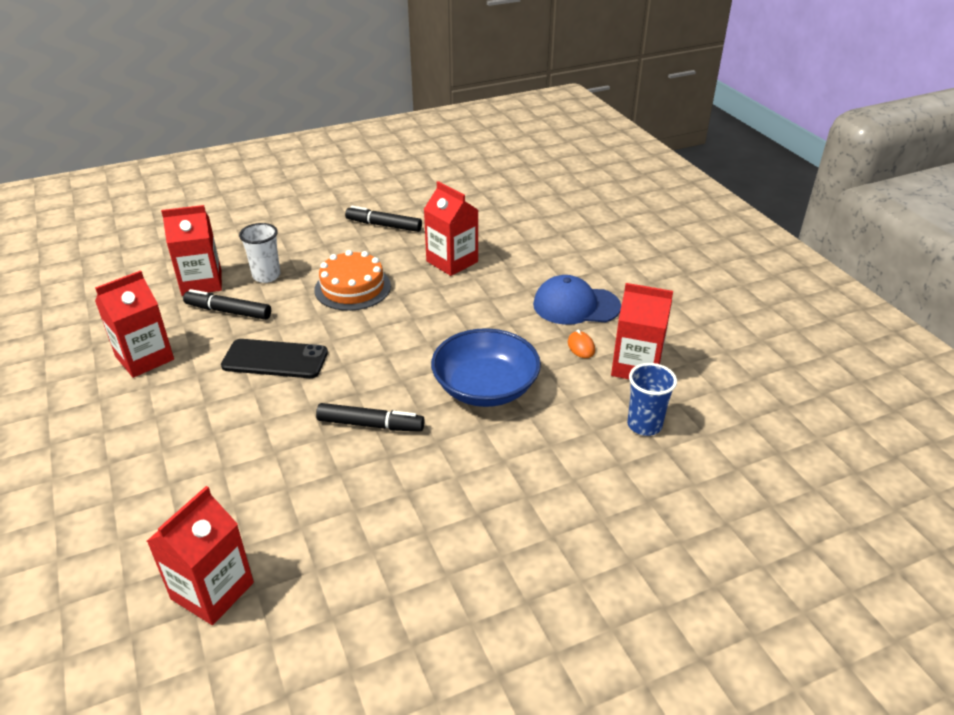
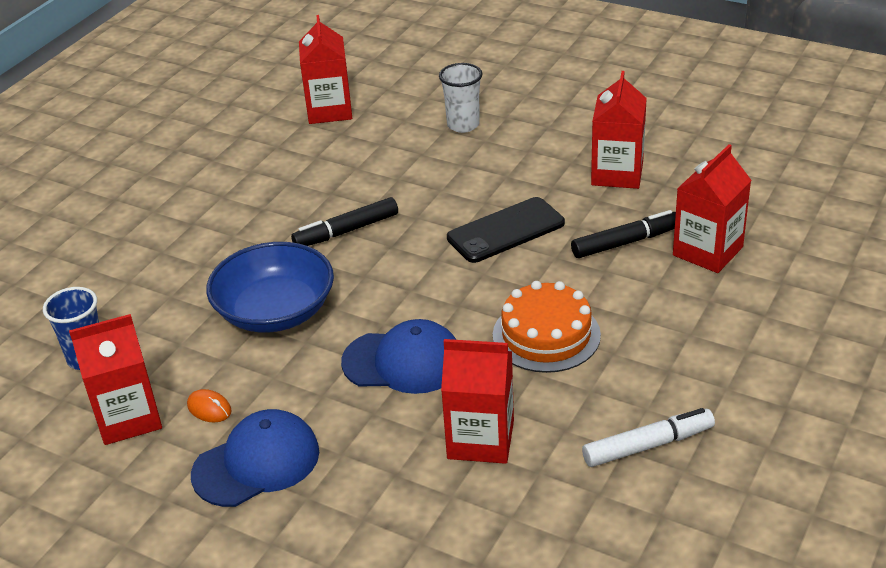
camera: 145 degrees right, 0 degrees up
white cup [239,223,281,283] -> white cup moved to [439,63,482,133]
black marker [345,206,422,232] -> white marker [582,408,715,467]
none -> blue cap [341,319,456,394]

